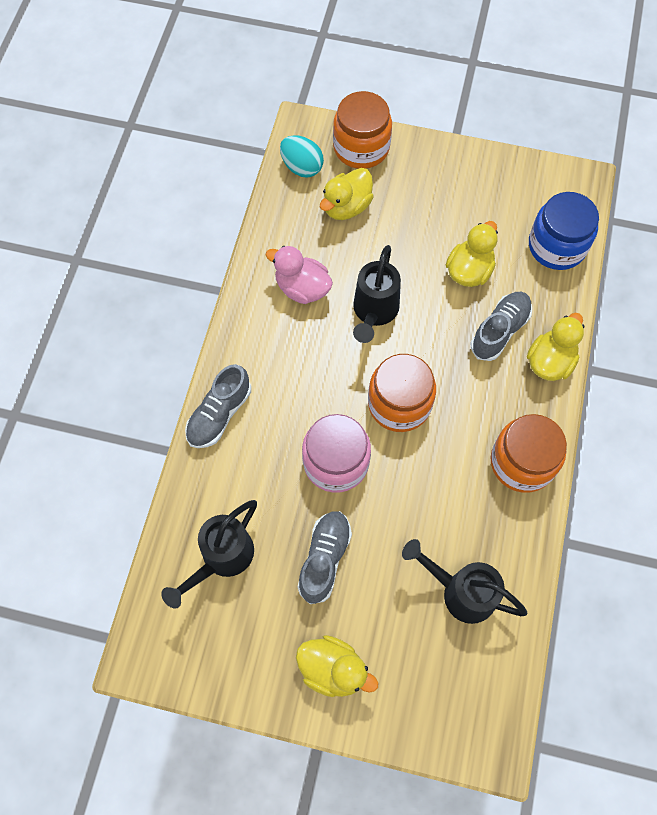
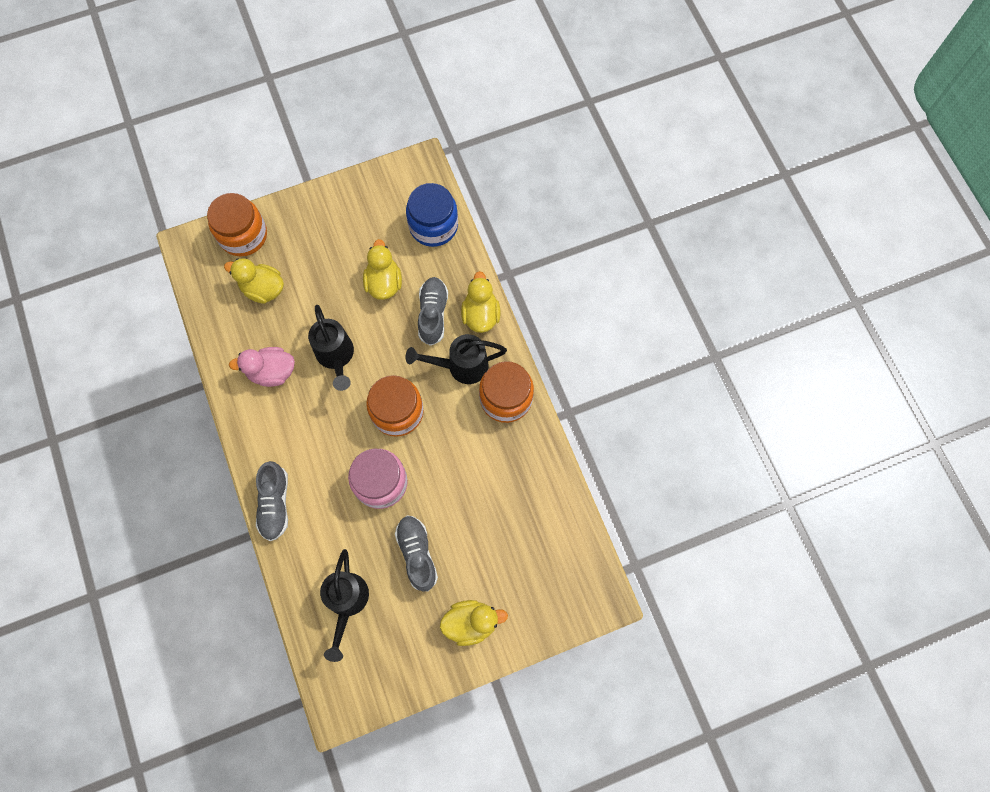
camera: 35 degrees left, 5 degrees up
turquoise egg [280,135,324,178] -> none
yellow duck [320,168,374,220] -> yellow duck turned 105 degrees clockwise [224,258,284,304]
black watering can [402,539,527,624] -> black watering can moved to [405,334,507,384]

